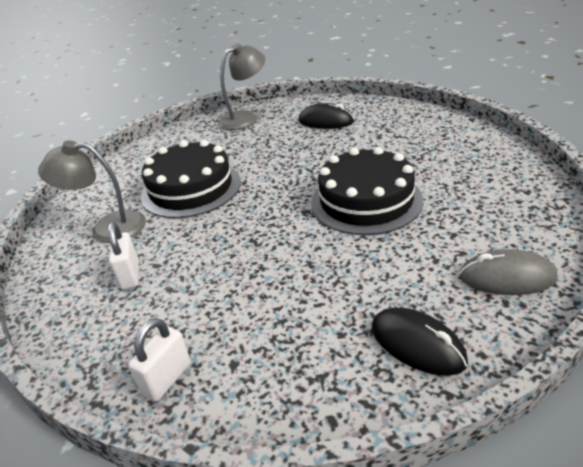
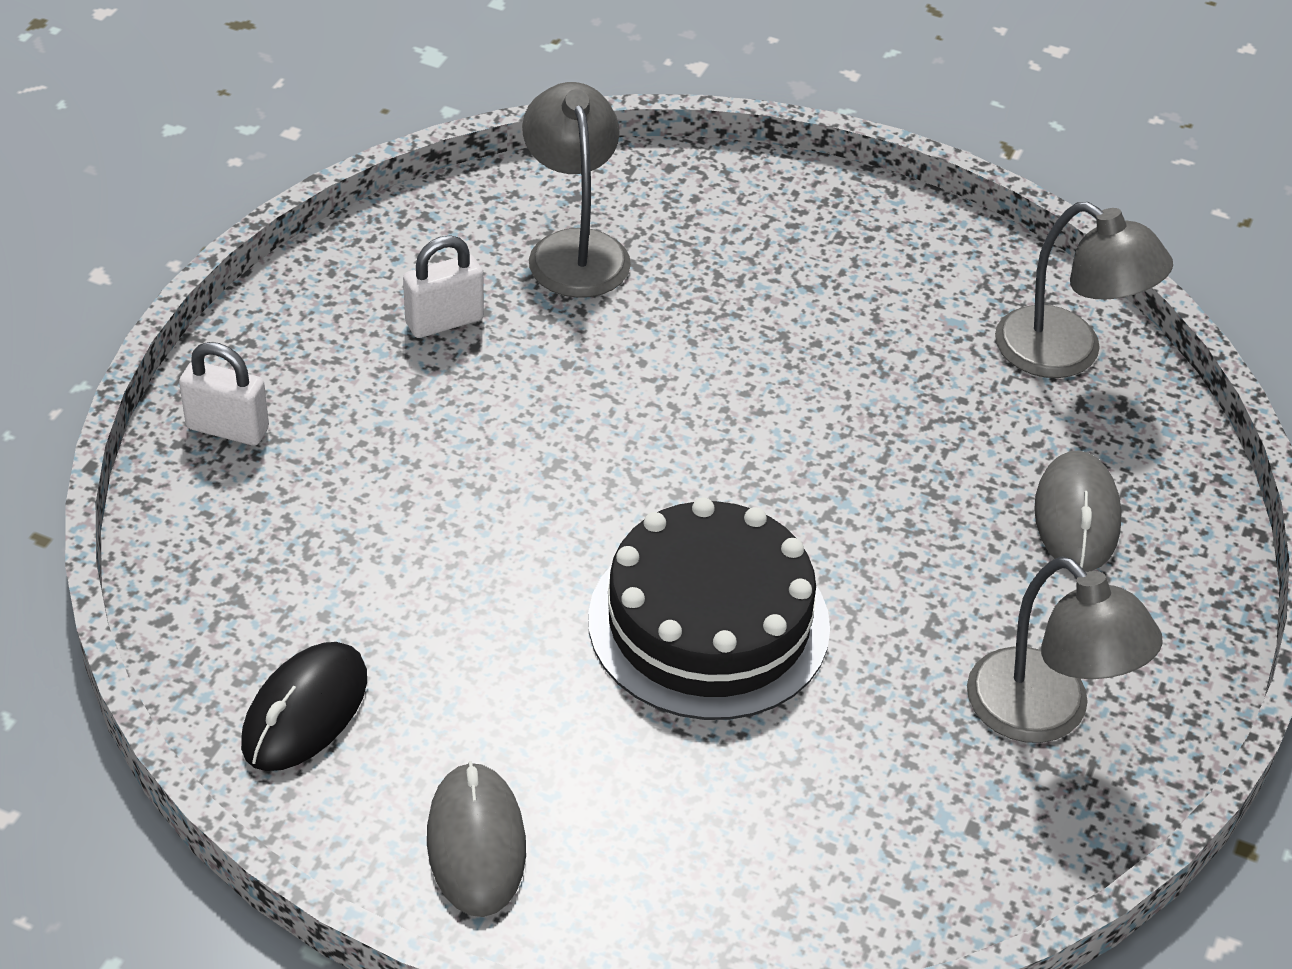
camera: 70 degrees right, 10 degrees up
black cake [141,140,241,218] -> none
black mouse [298,103,354,129] -> grey mouse [1034,450,1122,572]
none -> grey lamp [967,556,1163,743]

